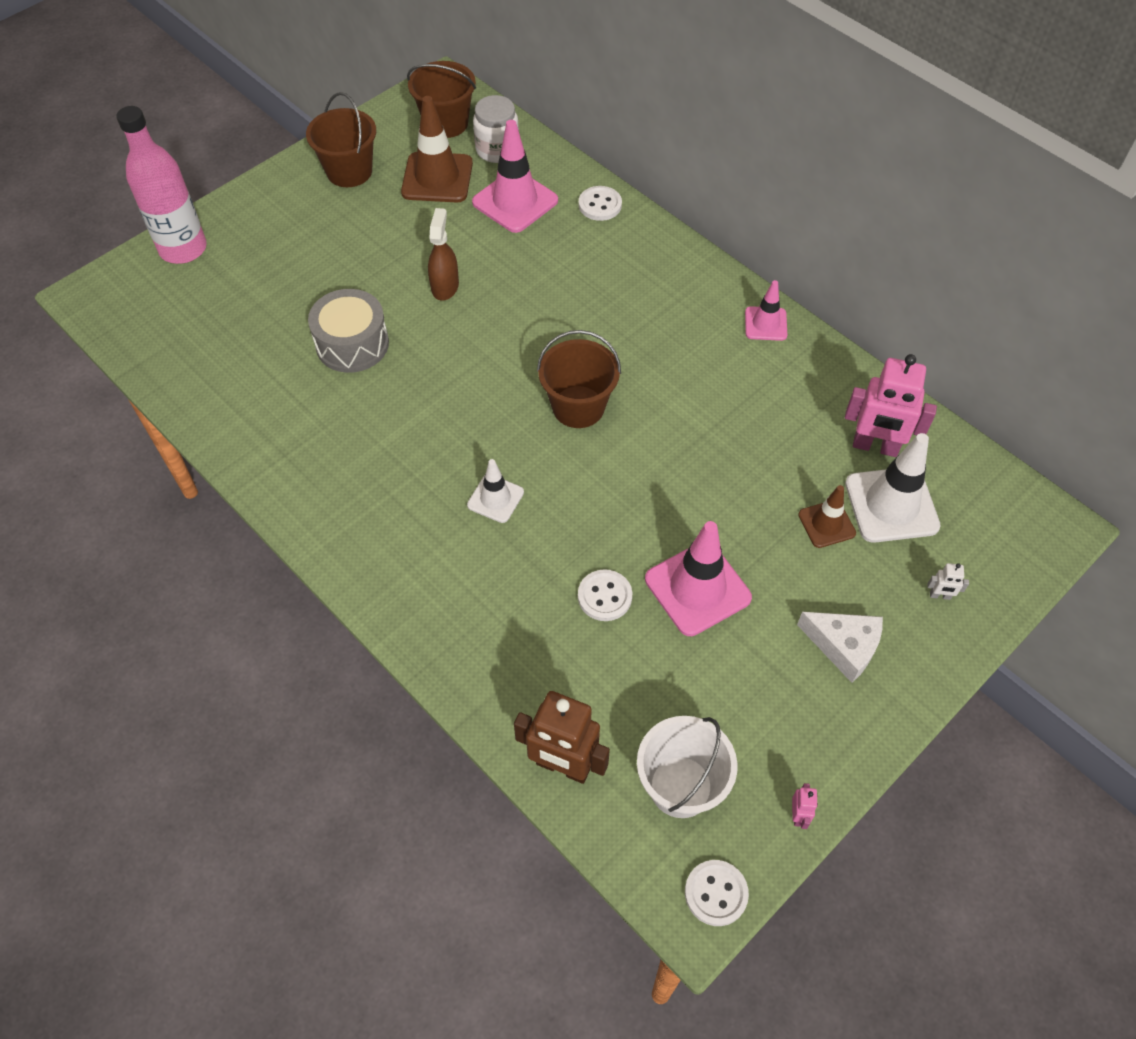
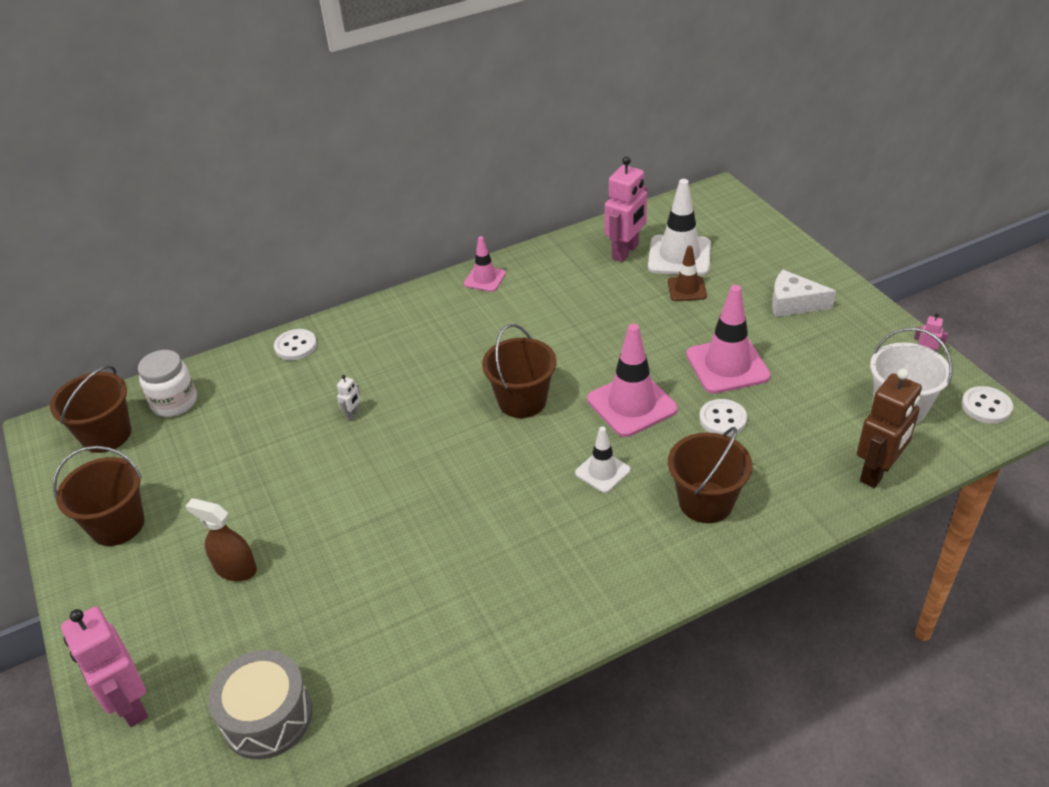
camera: 70 degrees left, 15 degrees down
pink bottle [116,106,207,264] -> pink robot [61,607,148,727]
grey drum [308,289,389,373] -> grey drum moved to [208,650,312,759]
brown traffic cone [401,96,473,202] -> none
brown spray bottle [428,208,459,301] -> brown spray bottle moved to [185,498,257,581]
pink traffic cone [472,120,558,233] -> pink traffic cone moved to [587,324,678,437]
white cheese [797,612,883,683] -> white cheese turned 120 degrees counterclockwise [772,270,836,317]
white robot [927,563,969,600] -> white robot moved to [337,375,360,420]
none -> brown bucket [668,427,752,523]

